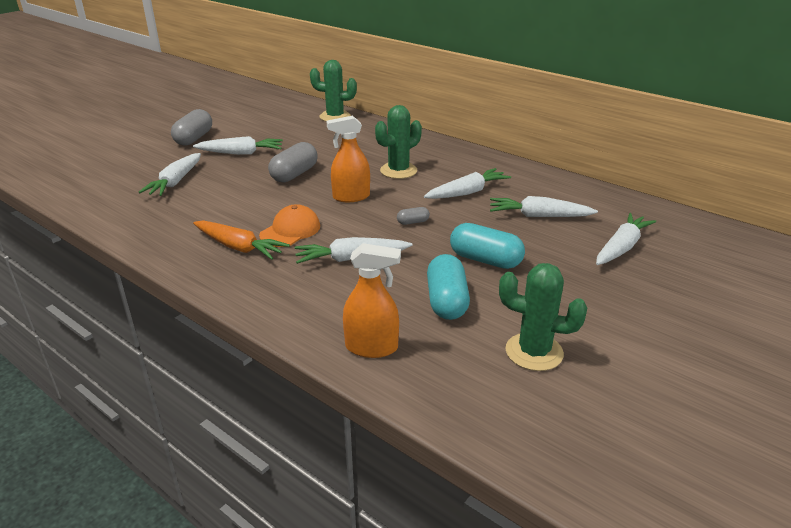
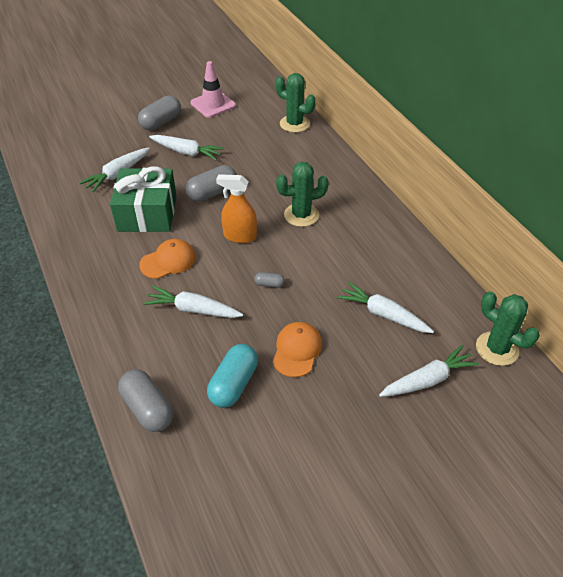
camera: 25 degrees right, 15 degrees up
orange carrot [193,221,290,260] -> none
orange spray bottle [343,243,401,358] -> grey capsule [118,369,173,432]
white carrot [424,168,511,199] -> none
turquoise capsule [450,223,525,269] -> orange cap [273,322,322,377]
green cactus [499,263,587,371] -> green cactus moved to [476,291,540,366]
none -> green gift [110,166,177,232]
none -> pink traffic cone [190,61,236,118]

